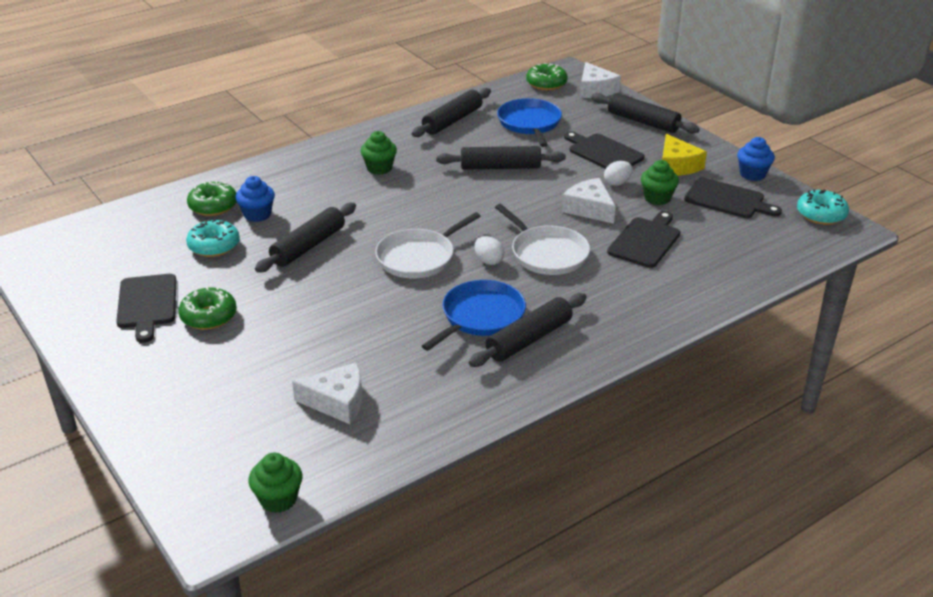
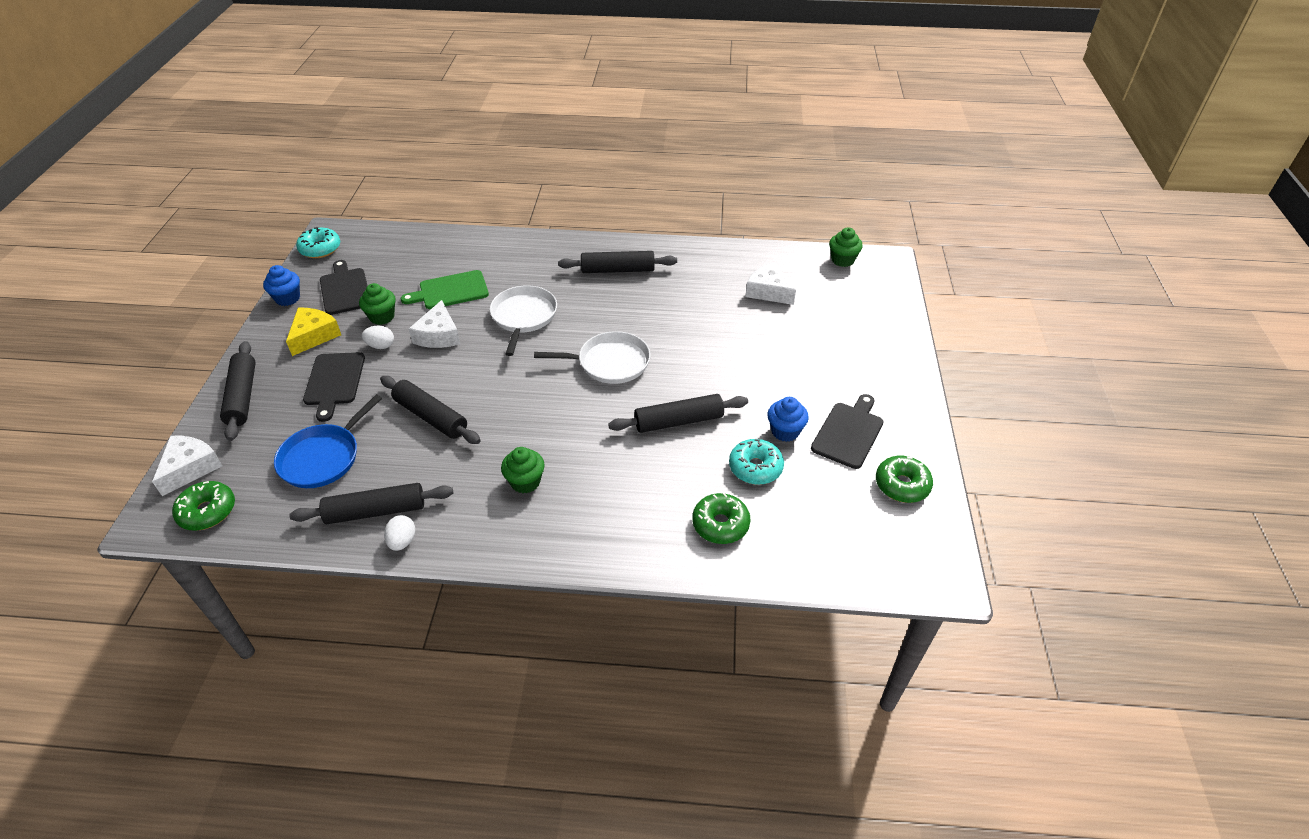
camera: 140 degrees left, 10 degrees up
green donut [179,287,237,330] -> green donut moved to [876,456,933,503]
blue cupcake [236,176,275,222] -> blue cupcake moved to [767,397,809,442]
blue pan [422,280,526,351] -> none
white egg [474,236,504,265] -> white egg moved to [384,515,415,551]
black cutting board [607,211,680,268] -> green cutting board [401,270,489,309]

